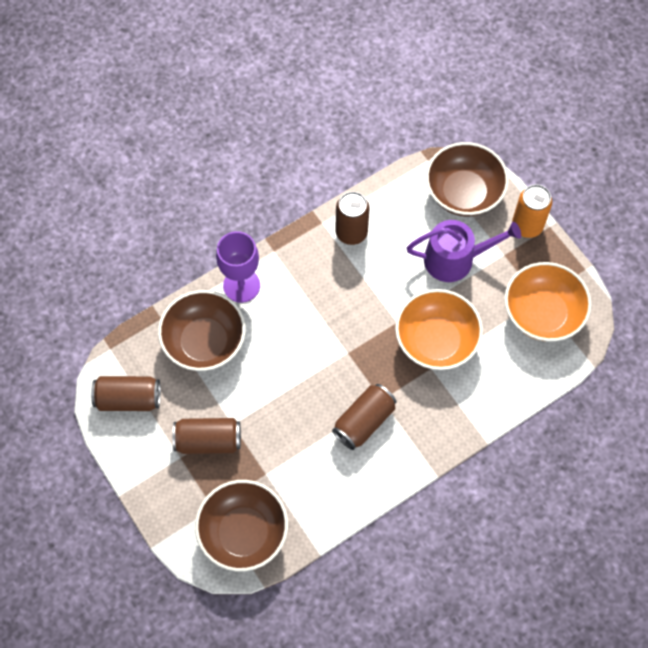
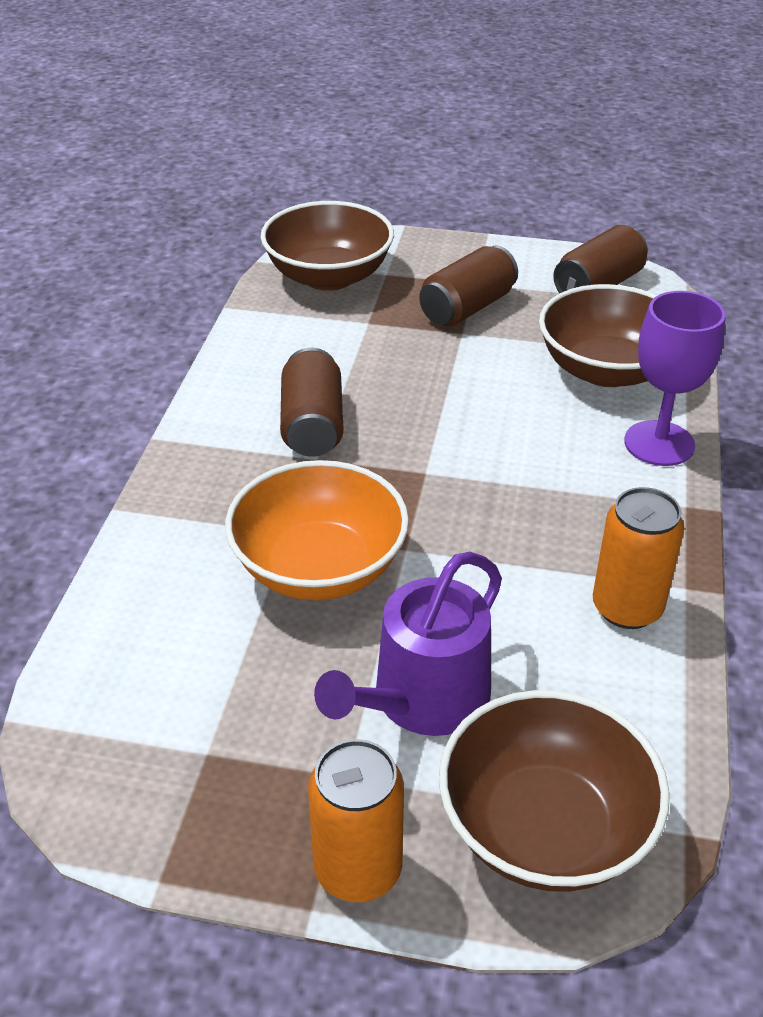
camera: 135 degrees right, 25 degrees down
brown can [335,192,369,245] -> orange can [593,487,684,629]
orange bowl [505,262,592,341] -> none

